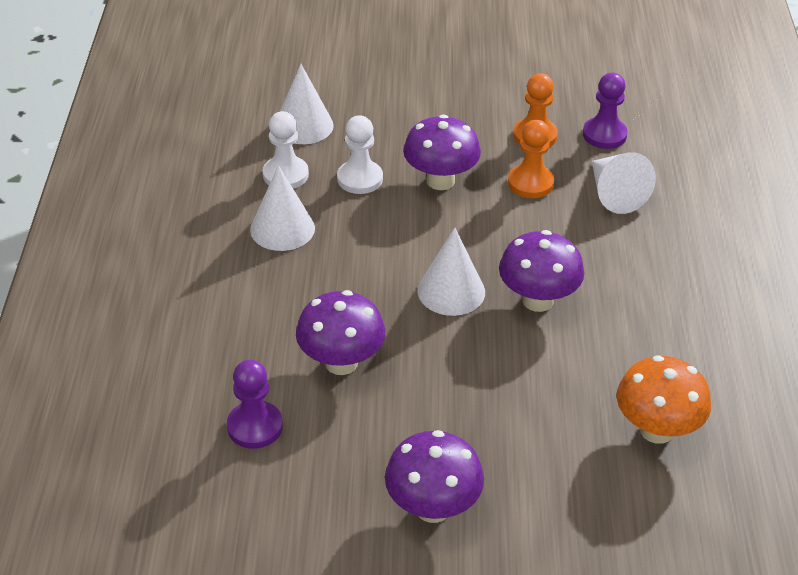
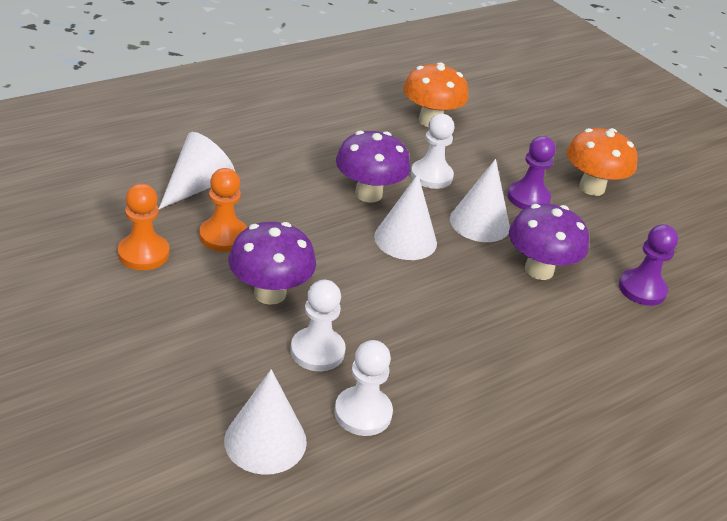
camera: 130 degrees left, 5 degrees down
white cone [250,165,315,251] -> white cone moved to [450,159,510,242]
purple mushroom [385,430,484,523] -> orange mushroom [567,128,638,196]
purple pawn [583,73,627,149] -> purple pawn moved to [507,136,556,209]
none -> white pawn [411,114,454,189]

